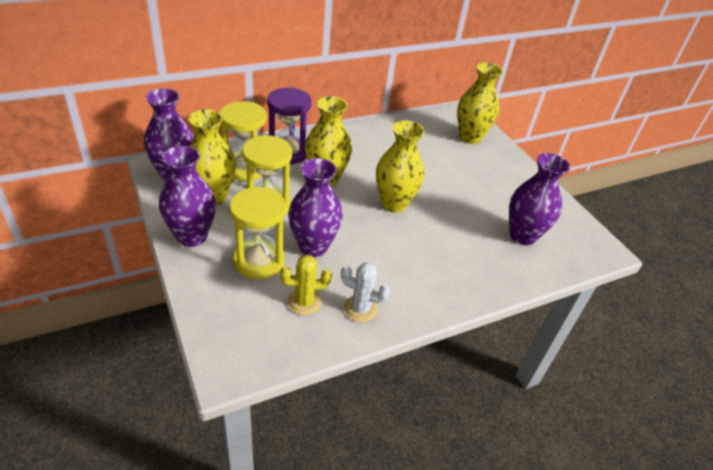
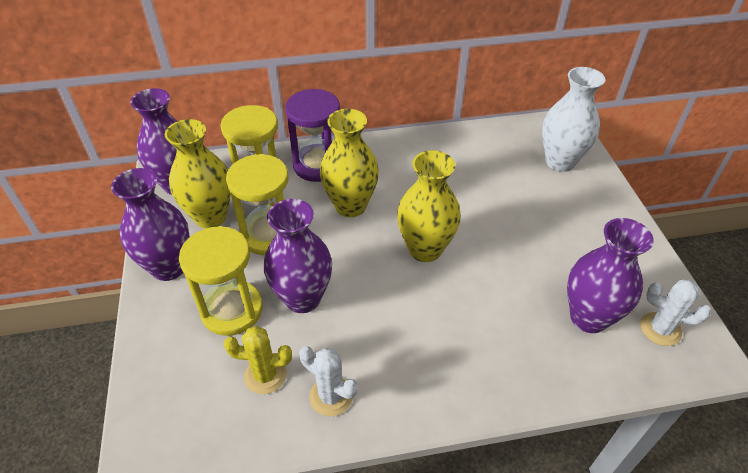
camera: 20 degrees right, 5 degrees up
yellow vase [457,62,503,144] -> white vase [542,67,605,172]
none -> white cactus [640,280,711,346]

